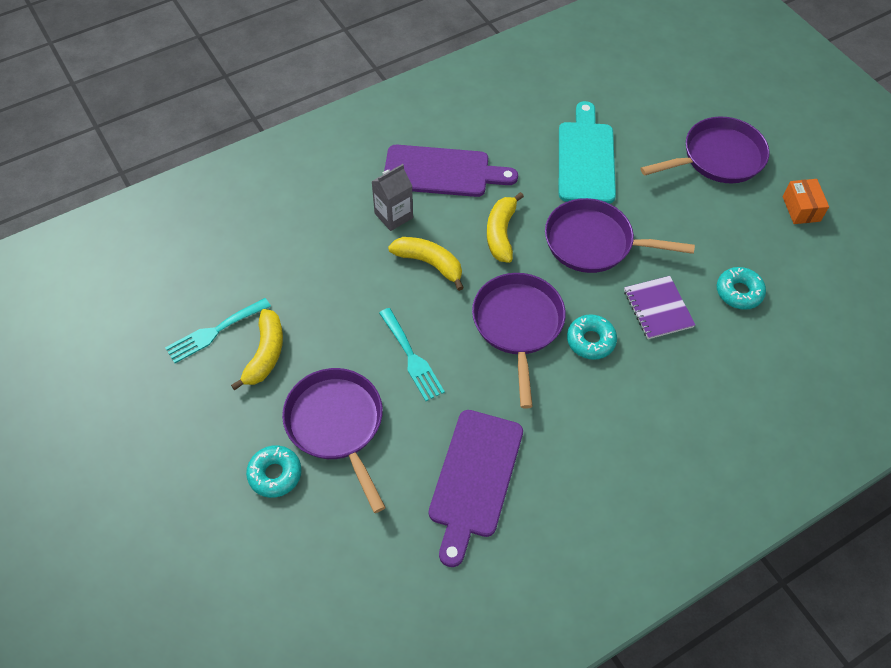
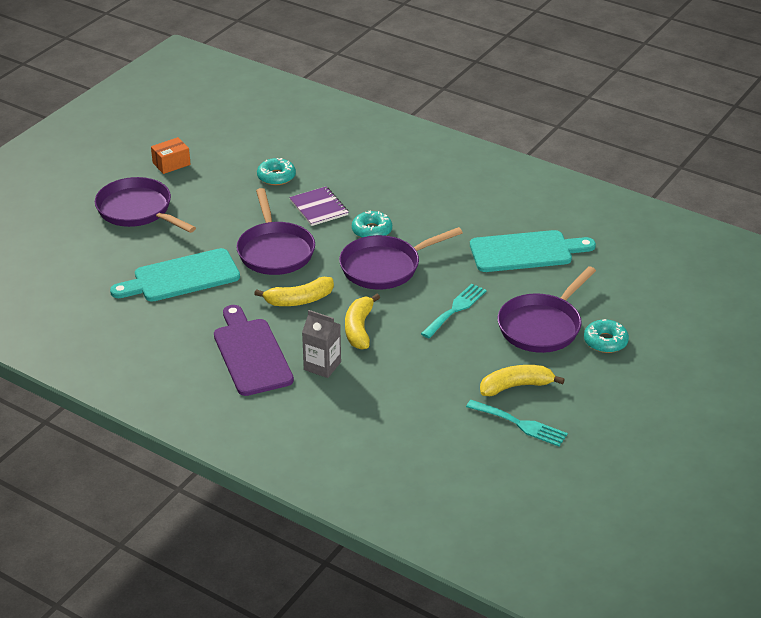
camera: 115 degrees left, 20 degrees down
purple cutting board [429,410,523,567] -> turquoise cutting board [470,230,596,272]
purple notebook [624,276,695,339] -> purple notebook turned 75 degrees counterclockwise [289,187,349,226]

